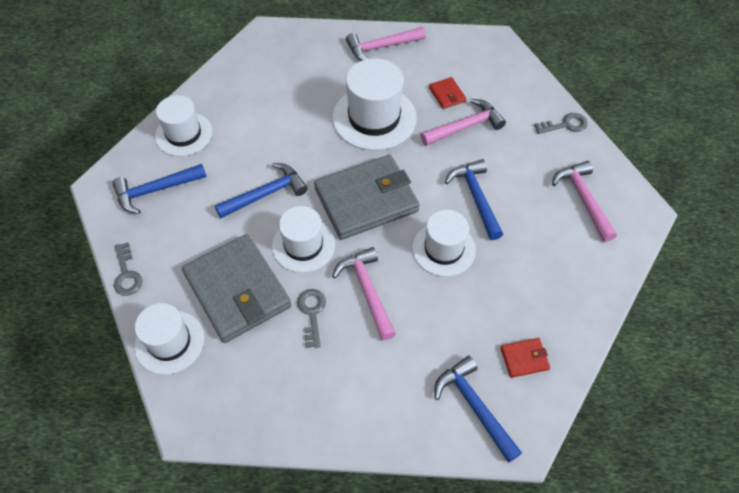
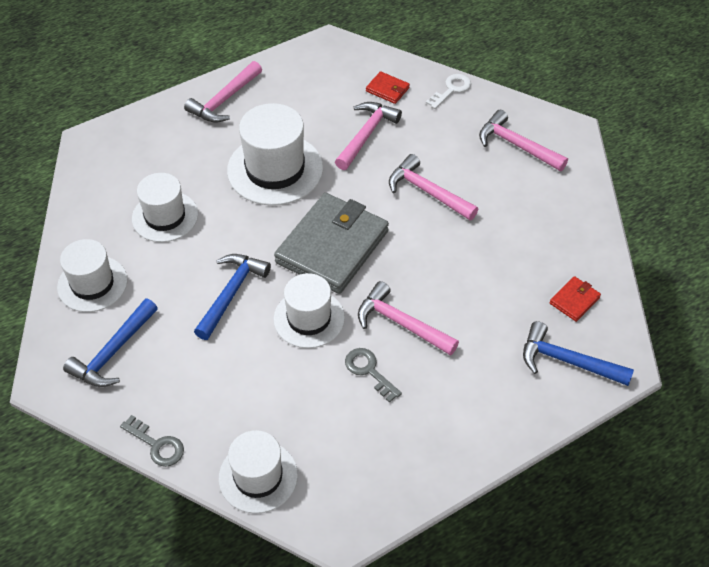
camera: 35 degrees left, 5 degrees down
grey wallet [182,234,291,343] -> none
white hat [412,210,476,277] -> white hat moved to [132,173,198,242]
red wallet [429,77,466,109] -> red wallet moved to [366,71,410,104]
blue hammer [445,159,503,240] -> pink hammer [389,154,478,220]
grey key [534,113,588,134] -> white key [426,74,471,109]

